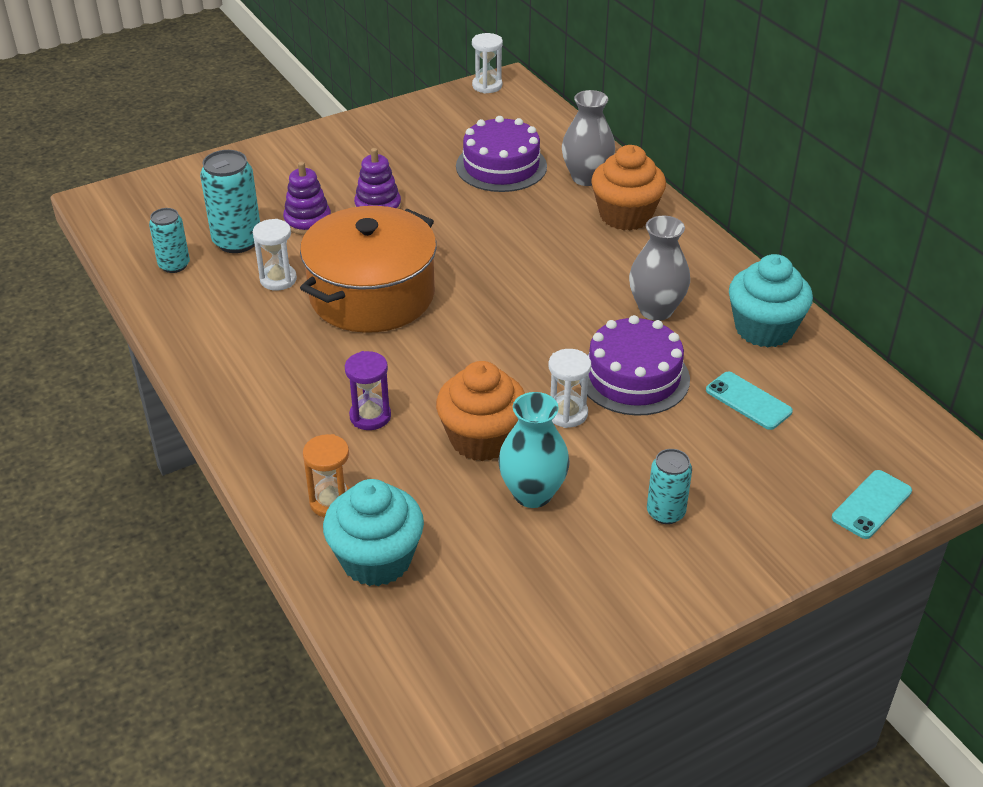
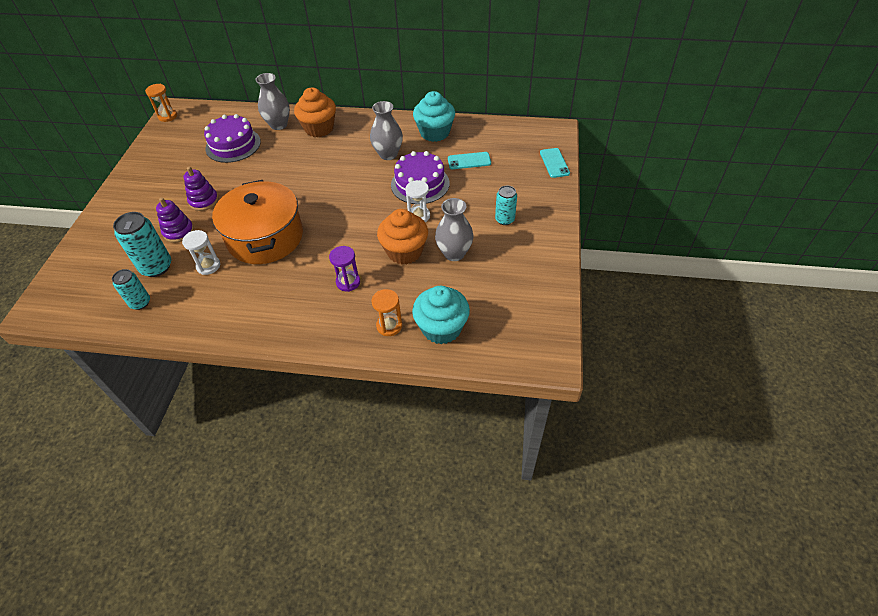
camera: 50 degrees left, 10 degrees up
white hourglass [472,33,503,94] -> orange hourglass [145,84,177,122]
turquoise vase [498,392,570,508] -> grey vase [435,198,474,261]

